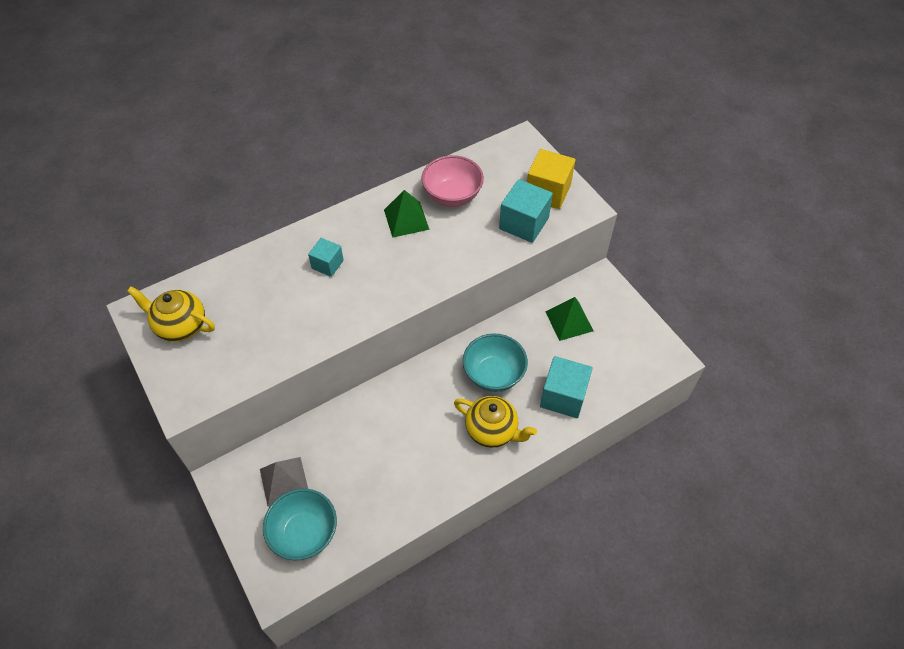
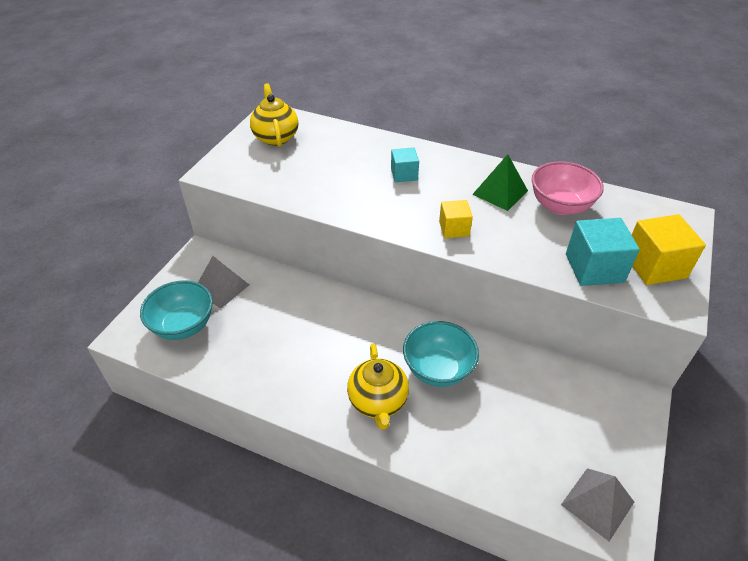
camera: 55 degrees right, 10 degrees down
turquoise cube [540,356,593,418] -> none
green pyramid [545,297,593,341] -> none
none -> yellow cube [439,200,473,238]
none -> grey pyramid [561,468,634,541]

